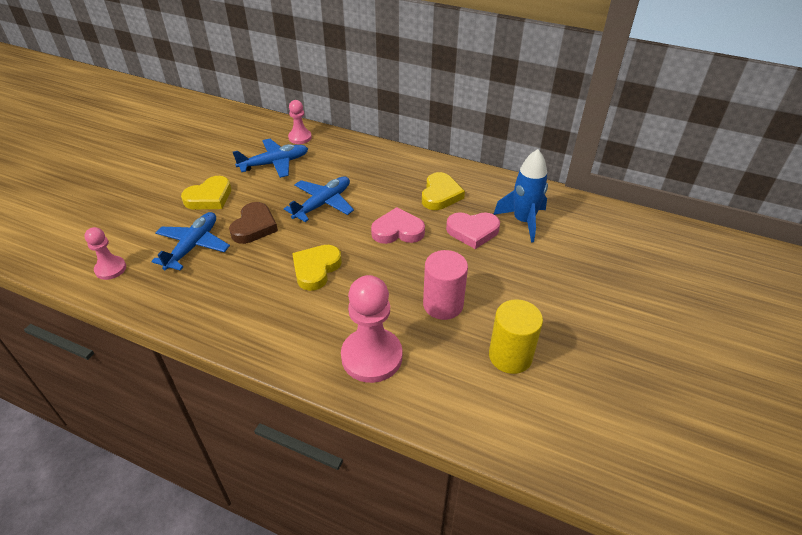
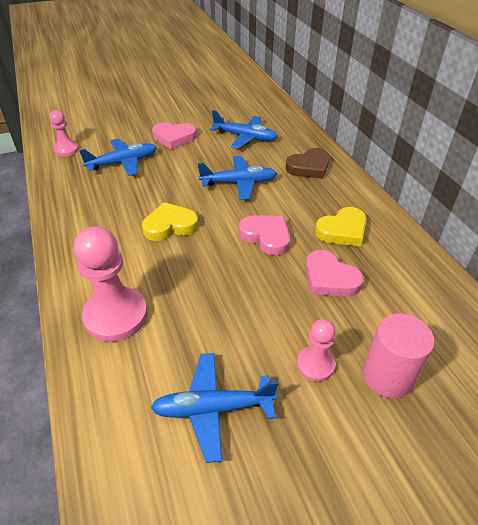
camera: 45 degrees right, 0 degrees up
yellow heart [181,176,232,209] -> pink heart [152,122,197,149]
brown heart [229,202,278,244] -> brown heart moved to [286,148,330,179]
pink pawn [288,100,312,144] -> pink pawn moved to [297,319,335,382]
pink cylinder [423,250,468,320] -> pink cylinder moved to [363,313,435,398]
yellow cylinder [489,299,543,374] -> blue plane [150,353,278,463]
blue rocket [494,149,548,243] -> none

